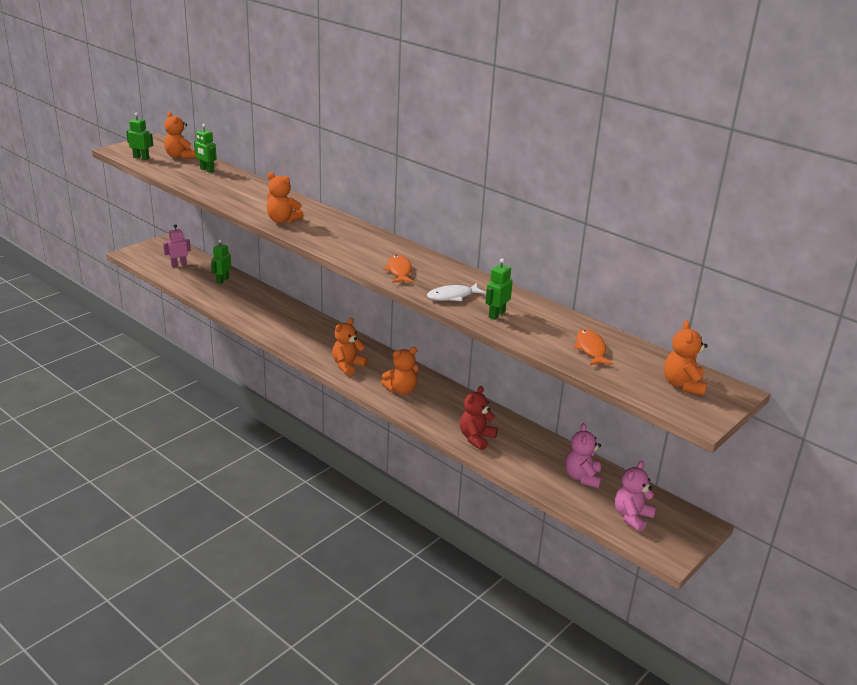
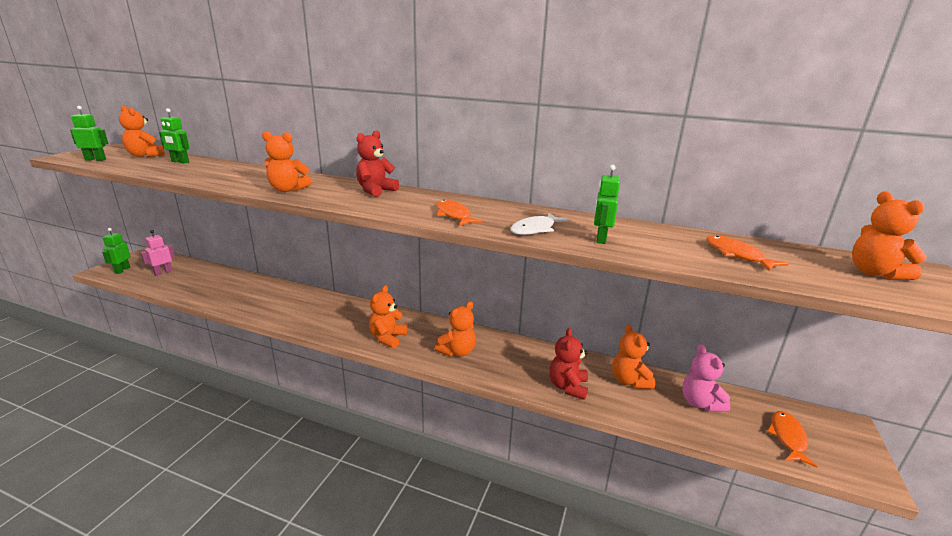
camera: 20 degrees left, 5 degrees down
green robot [211,240,231,284] -> green robot moved to [102,228,131,274]
pink teddy bear [615,461,656,532] -> orange fish [767,411,817,468]
none -> red teddy bear [356,131,399,197]
none -> orange teddy bear [612,324,655,389]

